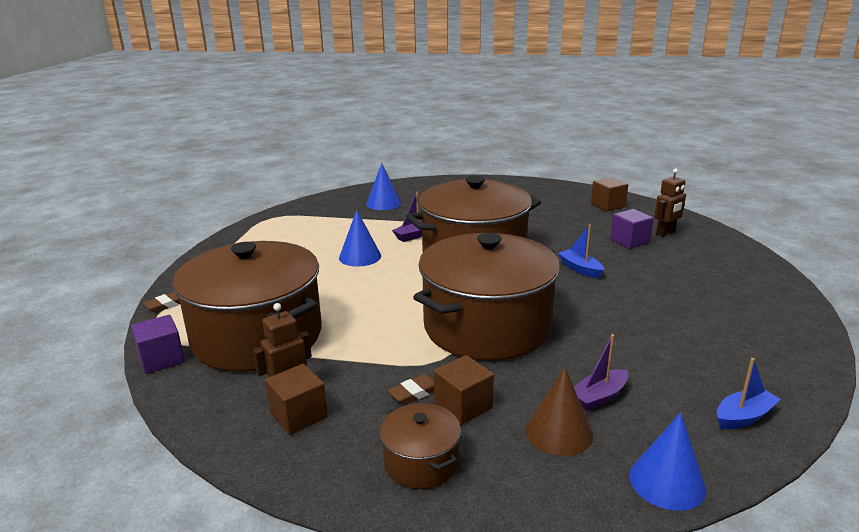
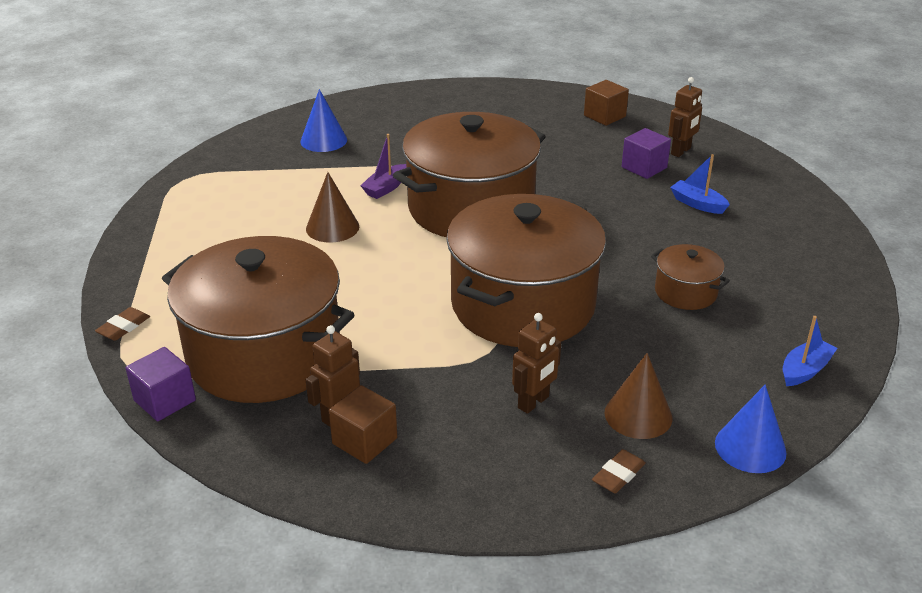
camera: 15 degrees left, 10 degrees up
blue cone [339,210,381,266] -> brown cone [306,172,359,243]
brown pot [380,403,461,489] -> brown pot moved to [651,244,730,310]
brown eraser [387,374,434,405] -> brown eraser moved to [592,449,646,493]
brown cube [434,355,494,425] -> brown robot [512,313,561,414]
blue boat [558,224,604,278] -> blue boat moved to [670,154,730,214]
purple boat [574,334,628,411] -> none

